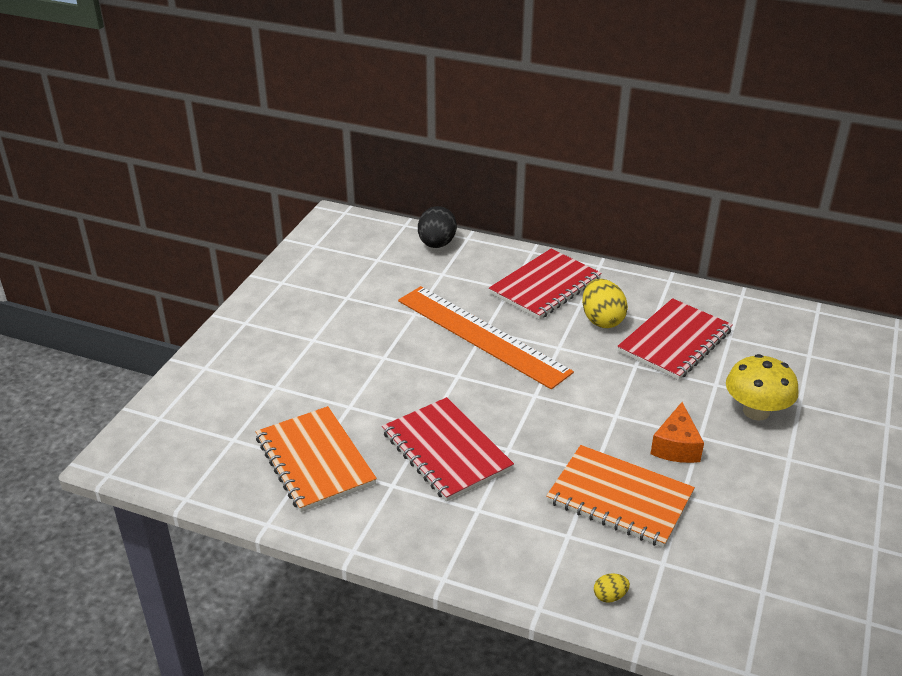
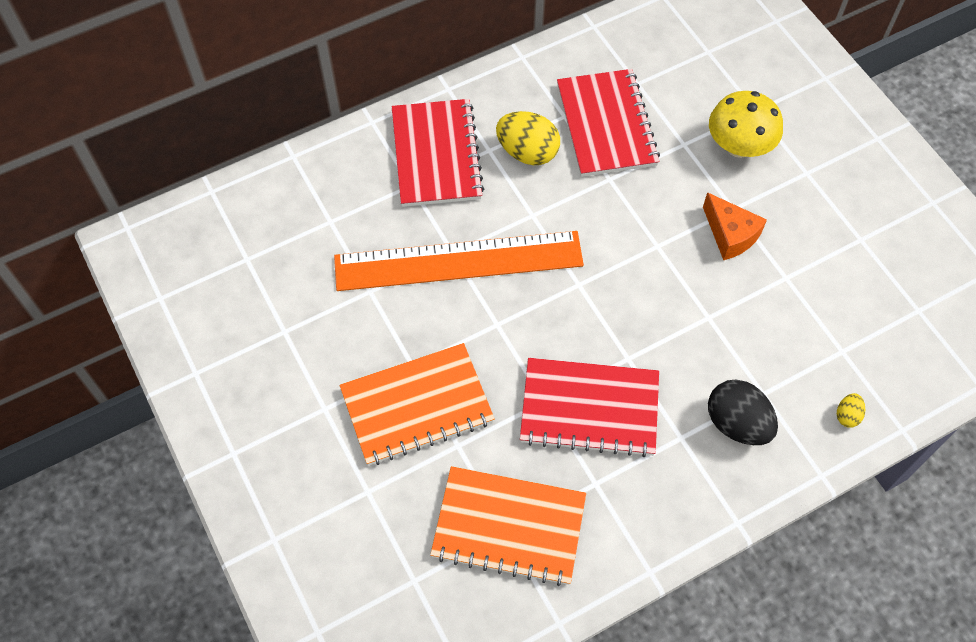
camera: 50 degrees left, 25 degrees up
black egg [418,206,457,248] -> black egg moved to [708,379,778,445]
orange notebook [546,445,695,548] -> orange notebook moved to [340,343,495,466]

